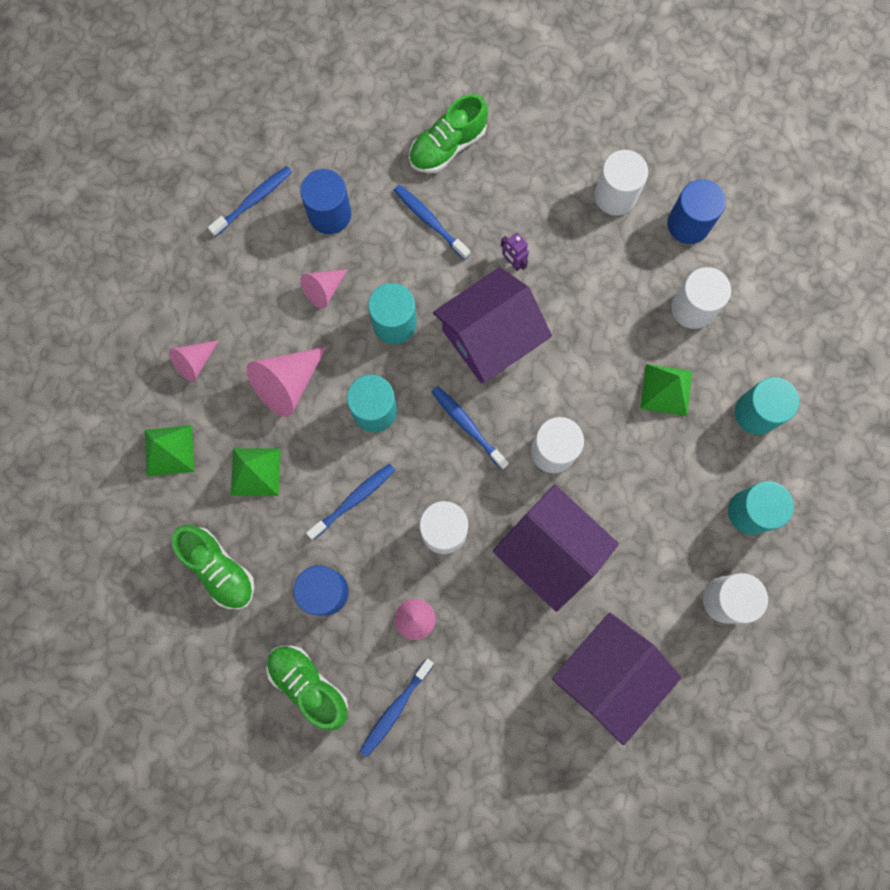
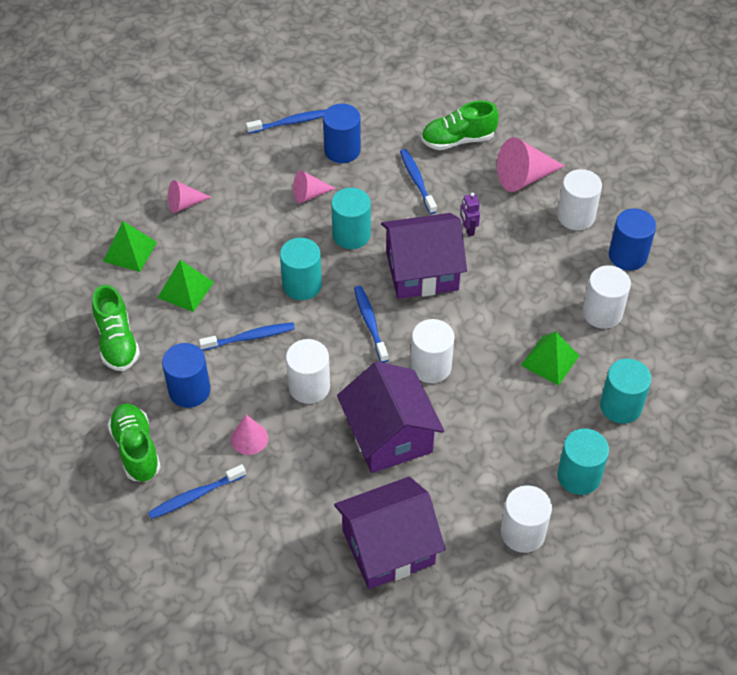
camera: 25 degrees right, 25 degrees down
pink cone [247,347,327,417] -> pink cone moved to [497,137,565,192]

